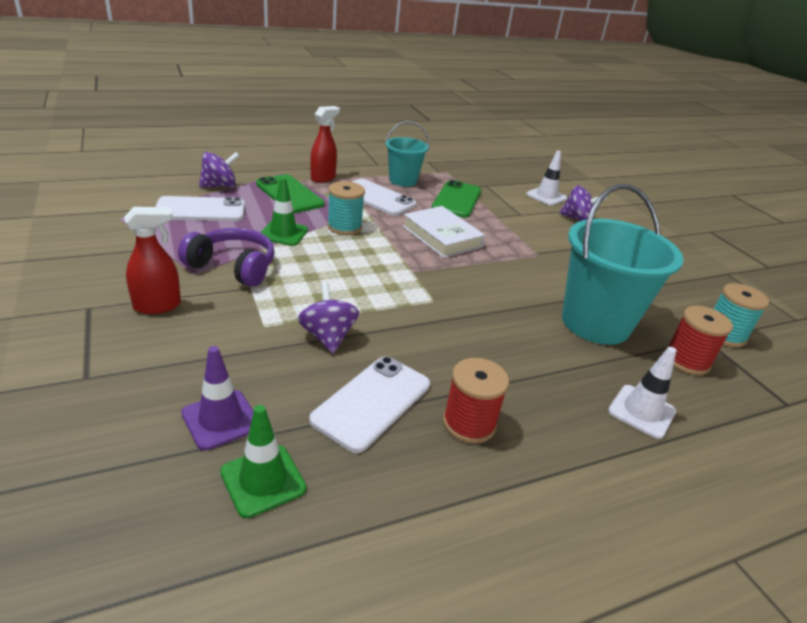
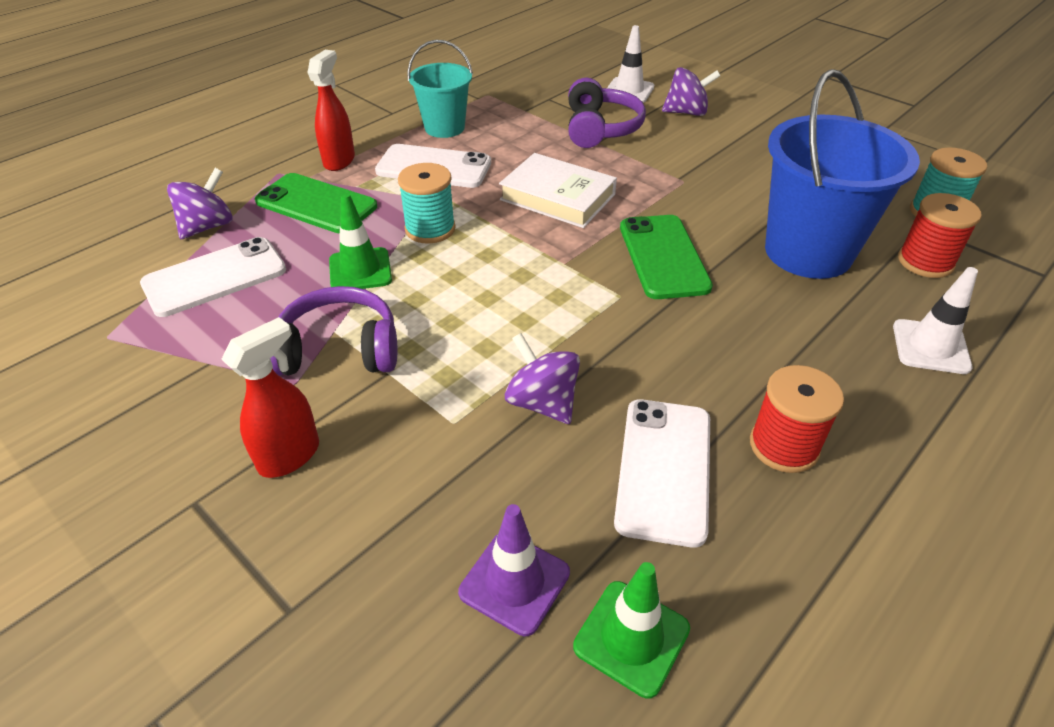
camera: 20 degrees left, 10 degrees up
green phone [432,180,481,218] -> green phone moved to [620,215,713,299]
turquoise bucket [562,184,684,345] -> blue bucket [765,69,920,279]
none -> purple headphones [568,77,646,148]

